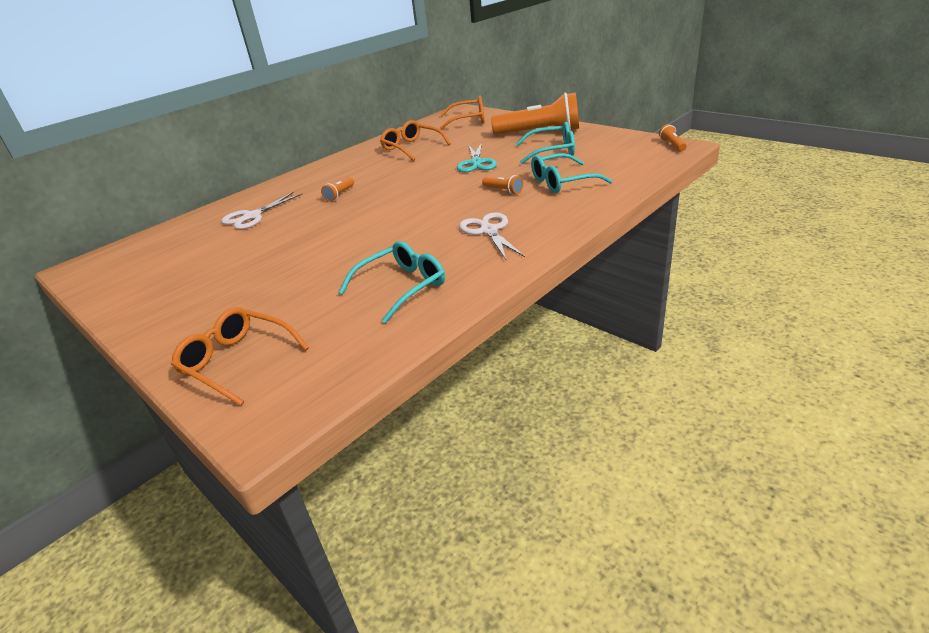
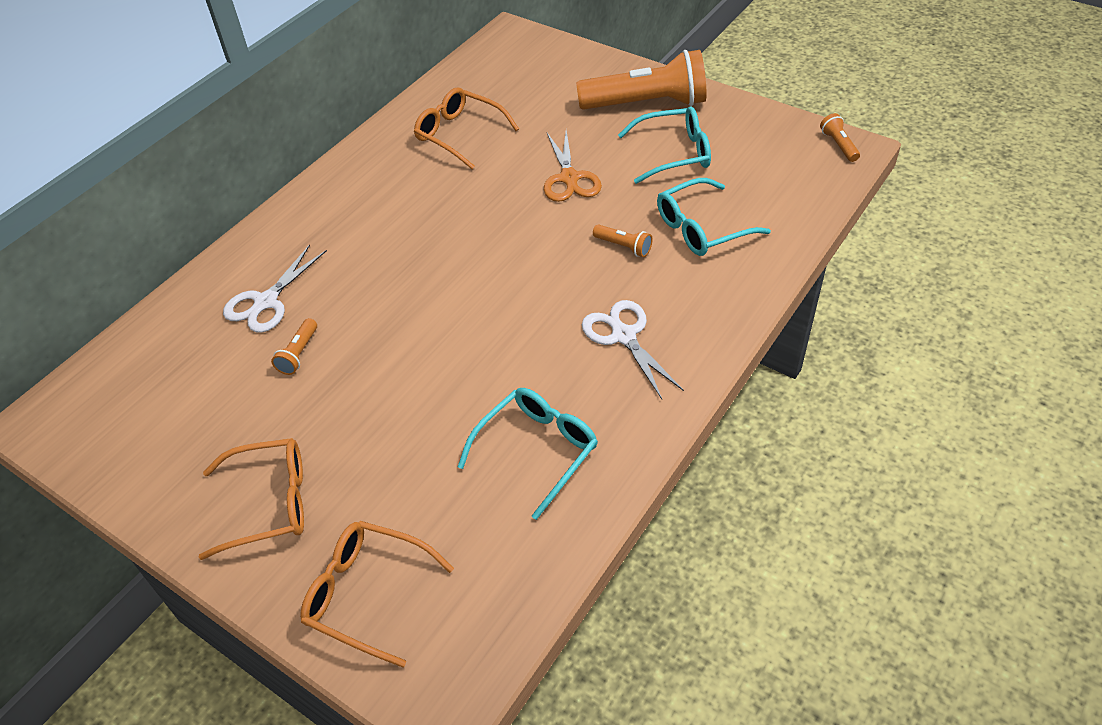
camera: 10 degrees left, 15 degrees up
orange flashlight [321,177,354,202] -> orange flashlight moved to [271,318,317,375]
orange glasses [439,95,484,130] -> orange glasses moved to [199,438,304,560]
turquoise scissors [457,142,497,173] -> orange scissors [544,130,602,202]

